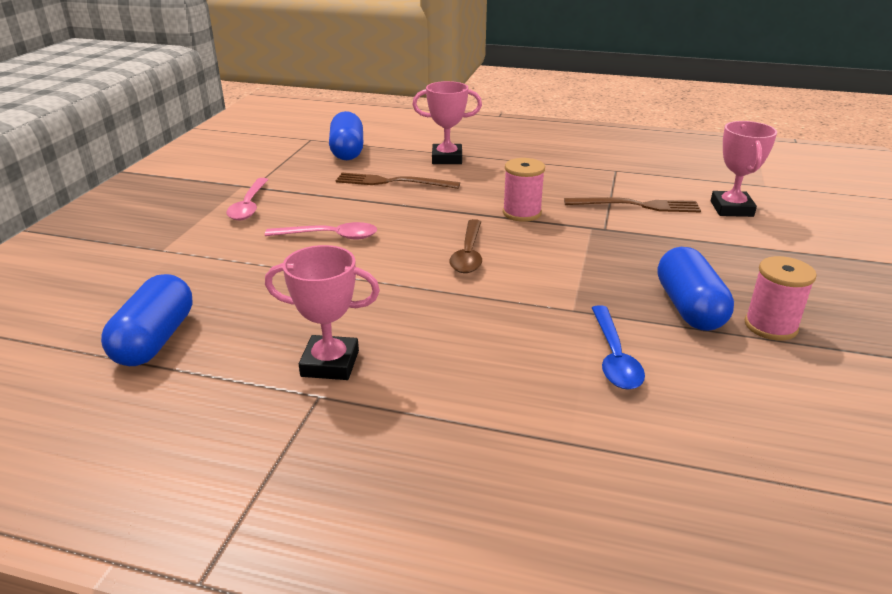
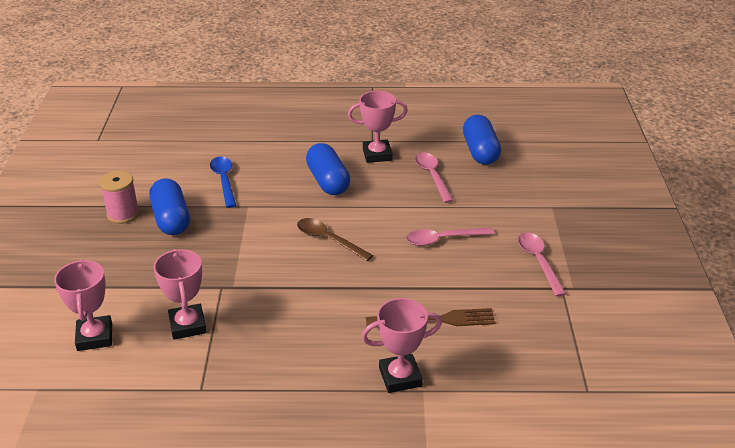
camera: 165 degrees right, 5 degrees up
blue capsule [329,111,363,160] -> blue capsule moved to [306,143,350,195]
brown spoon [450,219,482,273] -> brown spoon turned 45 degrees counterclockwise [297,218,373,261]
pink spool [503,158,545,222] -> none
brown fork [564,197,701,212] -> pink trophy [153,249,207,340]
none -> pink spoon [415,152,454,203]

